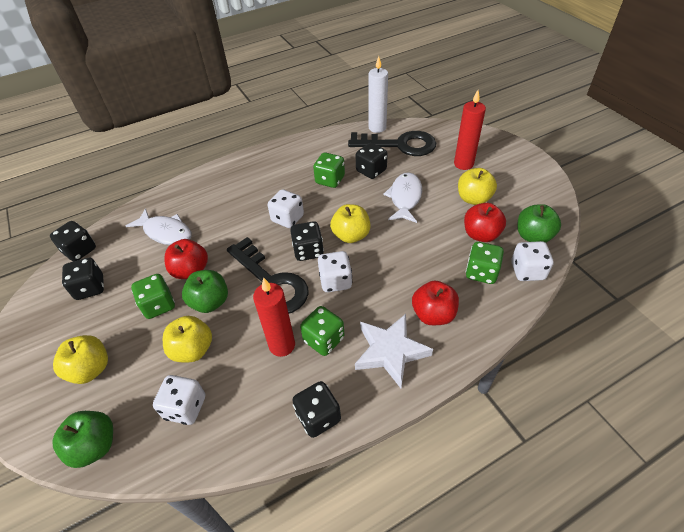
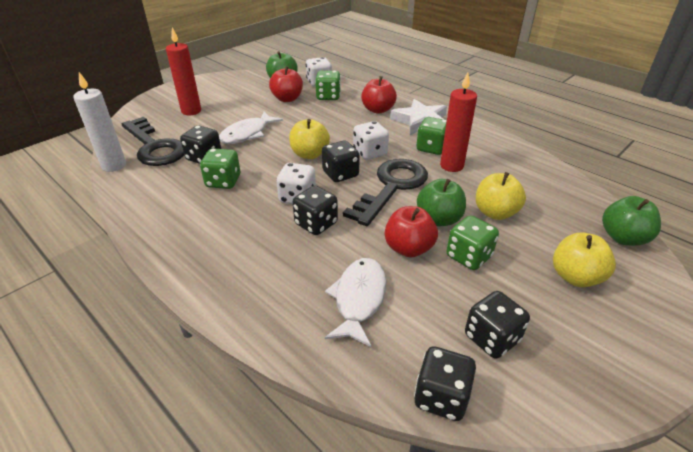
camera: 110 degrees left, 10 degrees down
white dice [153,375,205,425] -> none
black dice [292,381,341,438] -> black dice moved to [293,186,338,235]
black key [348,131,436,156] -> black key turned 150 degrees clockwise [122,117,184,166]
white fish [383,172,422,223] -> white fish turned 45 degrees counterclockwise [219,112,283,144]
yellow apple [458,168,497,205] -> none

